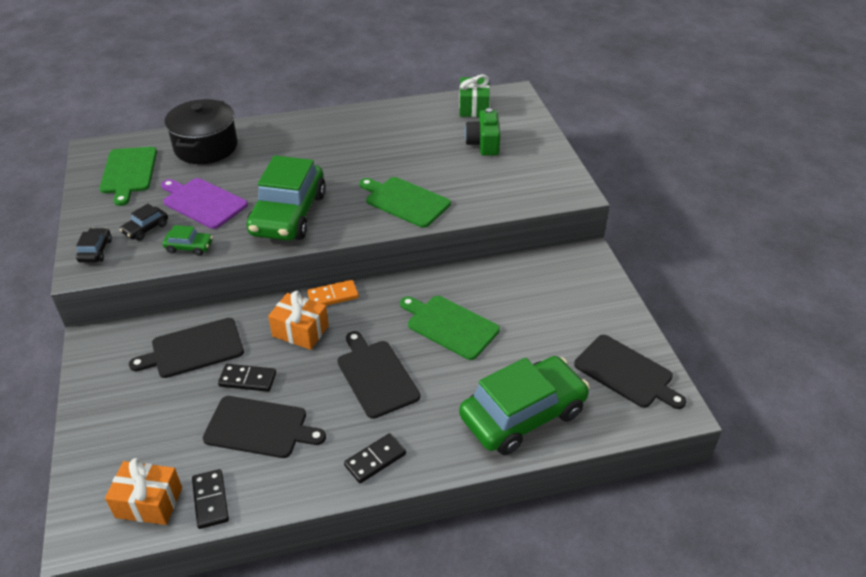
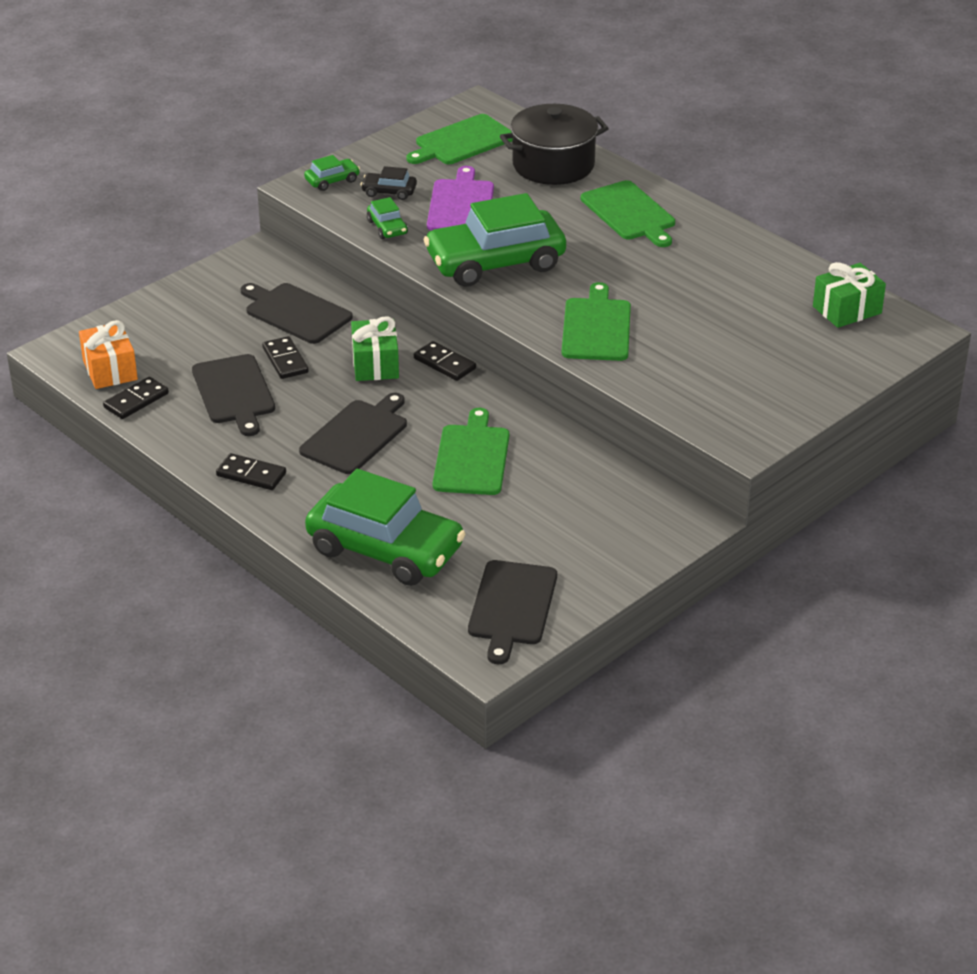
camera: 60 degrees right, 5 degrees down
black car [76,228,112,263] -> green car [304,155,360,191]
orange gift [268,291,329,350] -> green gift [351,317,399,381]
orange domino [307,280,359,306] -> black domino [414,341,476,381]
green camera [465,108,500,156] -> none
none -> green cutting board [581,180,675,247]

